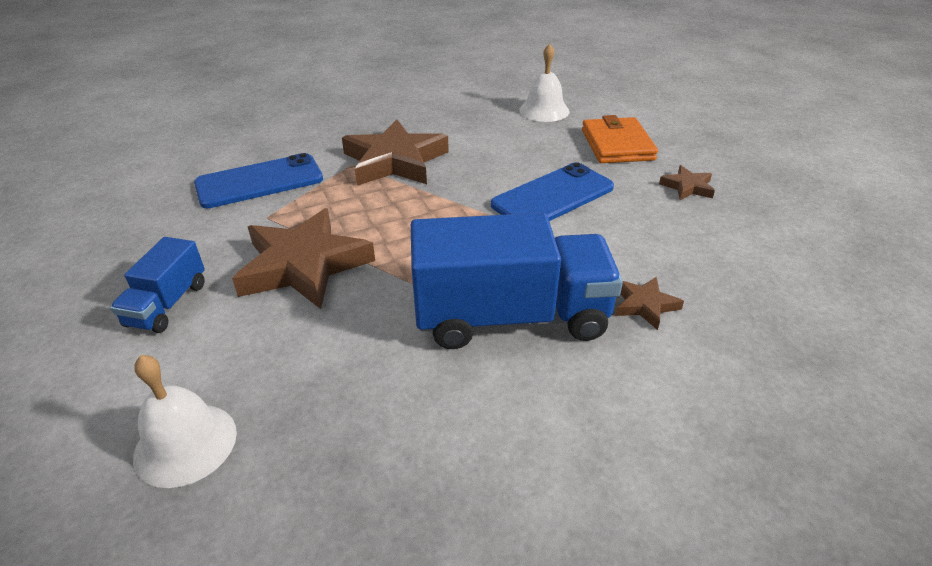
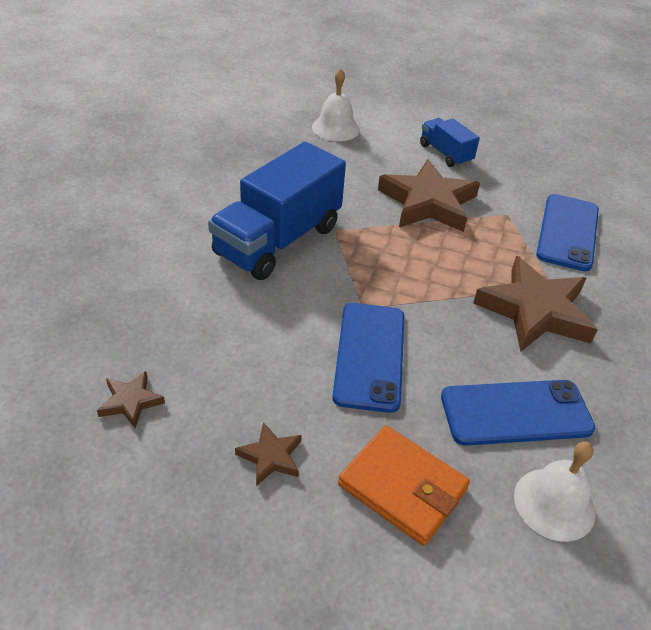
camera: 130 degrees right, 5 degrees up
brown star [615,277,684,330] -> brown star moved to [97,371,165,428]
none -> blue phone [441,380,595,446]

